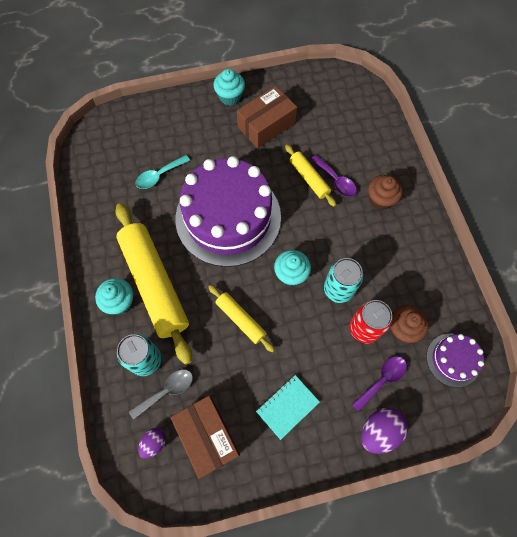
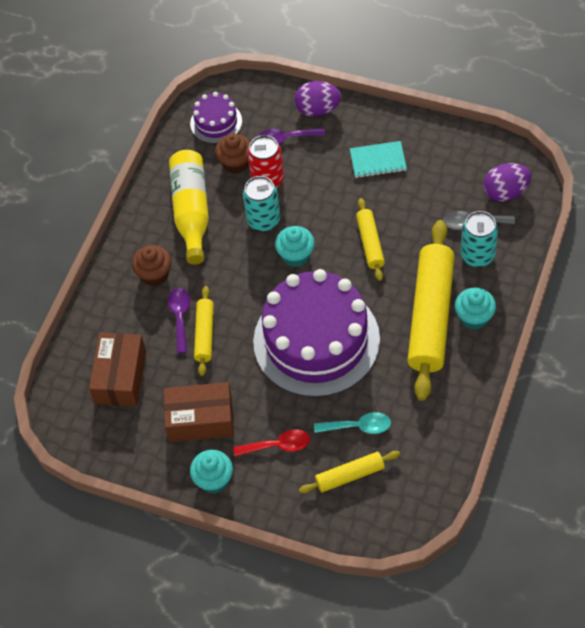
camera: 140 degrees left, 10 degrees down
purple egg [138,428,166,458] -> purple egg [483,163,531,202], size x1.65
brown box [170,396,240,479] -> brown box moved to [89,333,146,406]
none -> yellow bottle [169,150,209,265]
none -> red spoon [233,429,310,456]
none -> yellow rolling pin [299,451,400,493]

